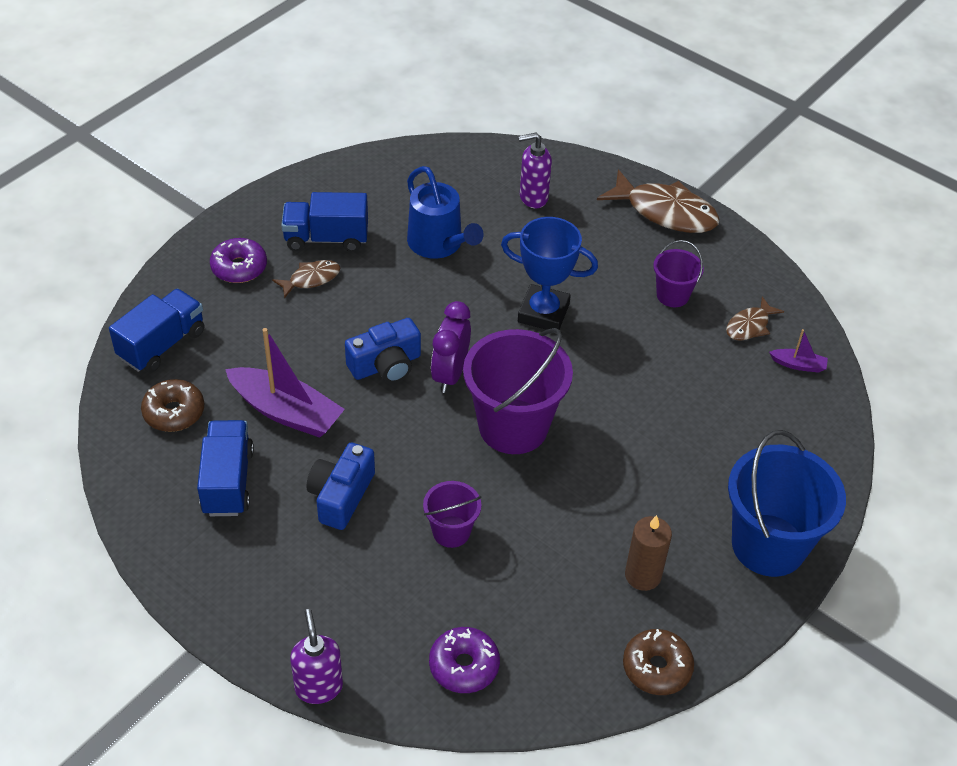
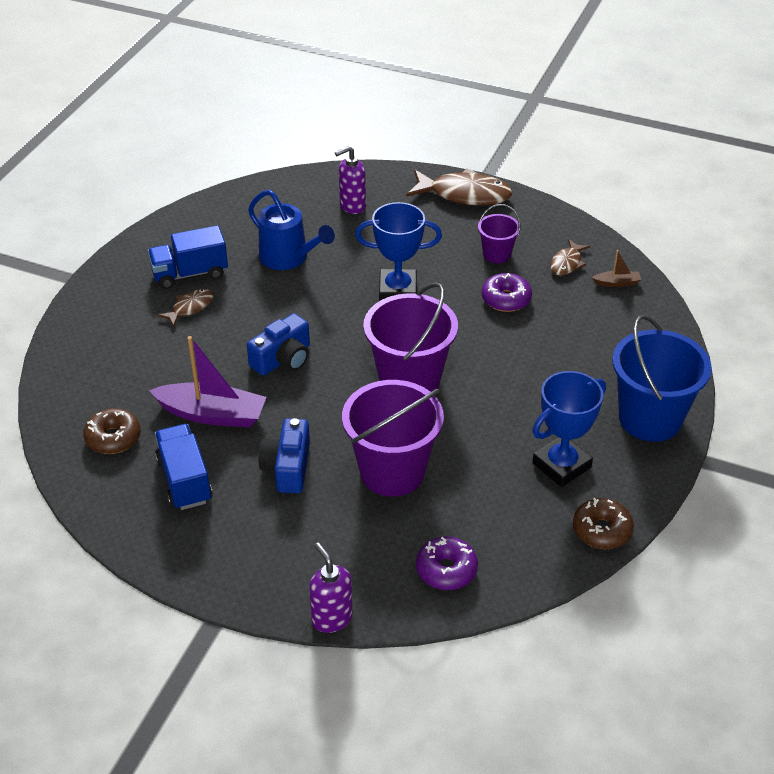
camera: 15 degrees left, 5 degrees down
blue truck [109,289,204,373] -> none
purple donut [210,238,267,283] -> purple donut moved to [482,273,532,312]
purple bucket [423,481,481,548] -> purple bucket [342,380,444,497], size x1.96
purple clock [431,301,471,393] -> none
brown candle [625,515,672,591] -> blue trophy [532,371,606,487]
purple boat [769,329,828,373] -> brown boat [592,250,641,287]

